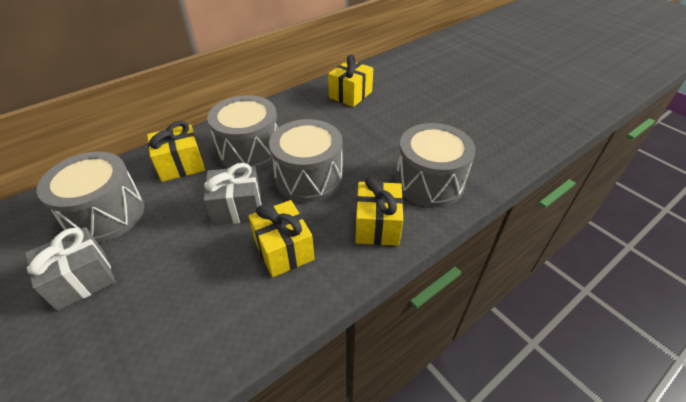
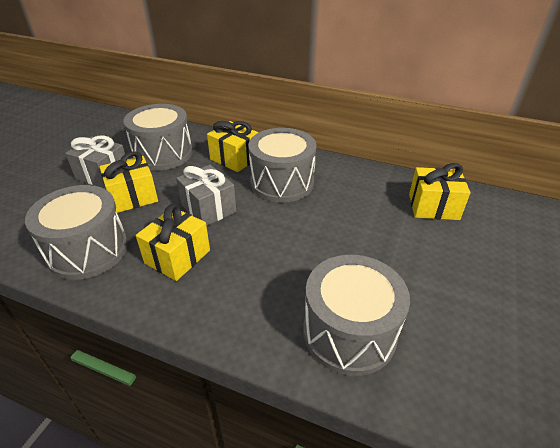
camera: 60 degrees right, 5 degrees down
grey drum [269,119,343,202] -> grey drum moved to [25,185,128,280]
yellow gift [355,177,403,246] -> yellow gift moved to [99,151,158,213]

